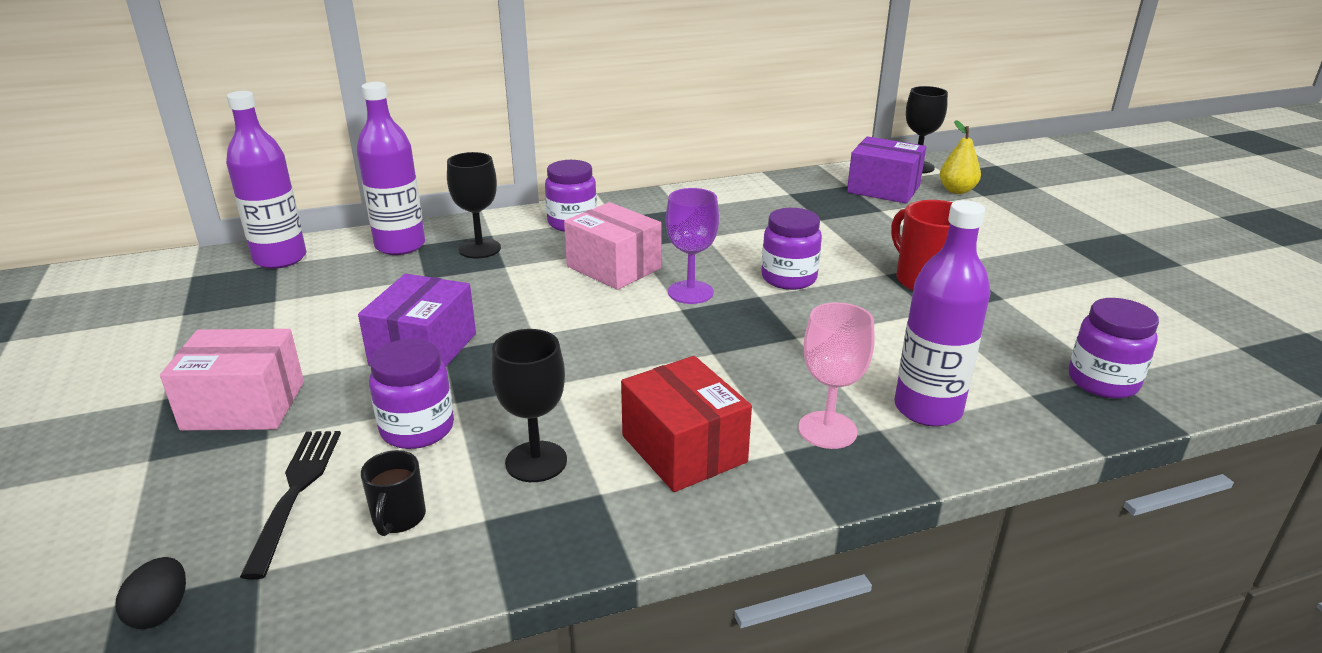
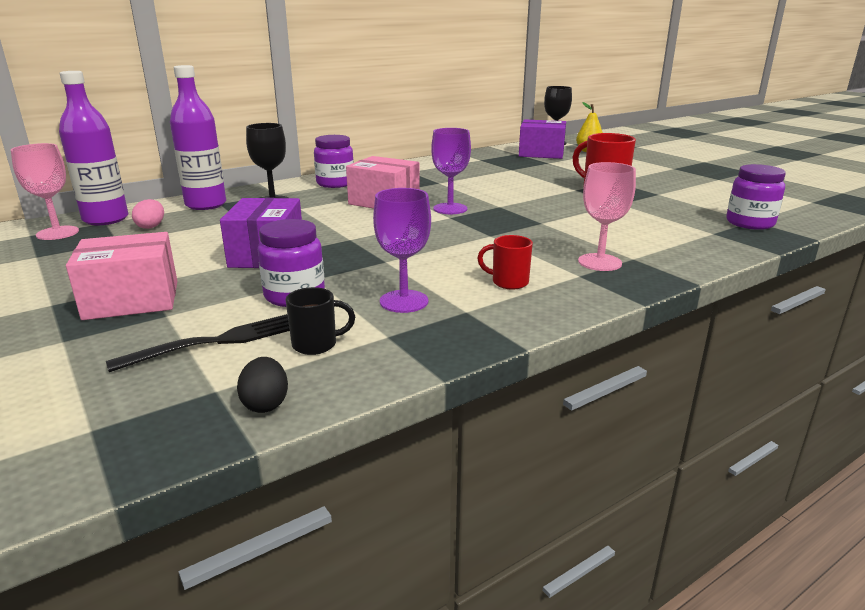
camera: 15 degrees left, 5 degrees down
black egg [115,557,186,629] -> black egg moved to [237,357,288,413]
black fork [240,431,341,580] -> black fork turned 75 degrees clockwise [106,314,290,372]
black mug [361,450,426,536] -> black mug turned 90 degrees counterclockwise [286,287,355,355]
black goblet [491,329,567,482] -> purple goblet [373,188,431,313]
red box [621,356,752,492] -> red mug [477,235,533,289]
purple jar [761,208,822,290] -> none
purple bottle [895,200,991,426] -> none
none -> pink goblet [11,143,79,240]
none -> pink egg [132,199,164,229]

